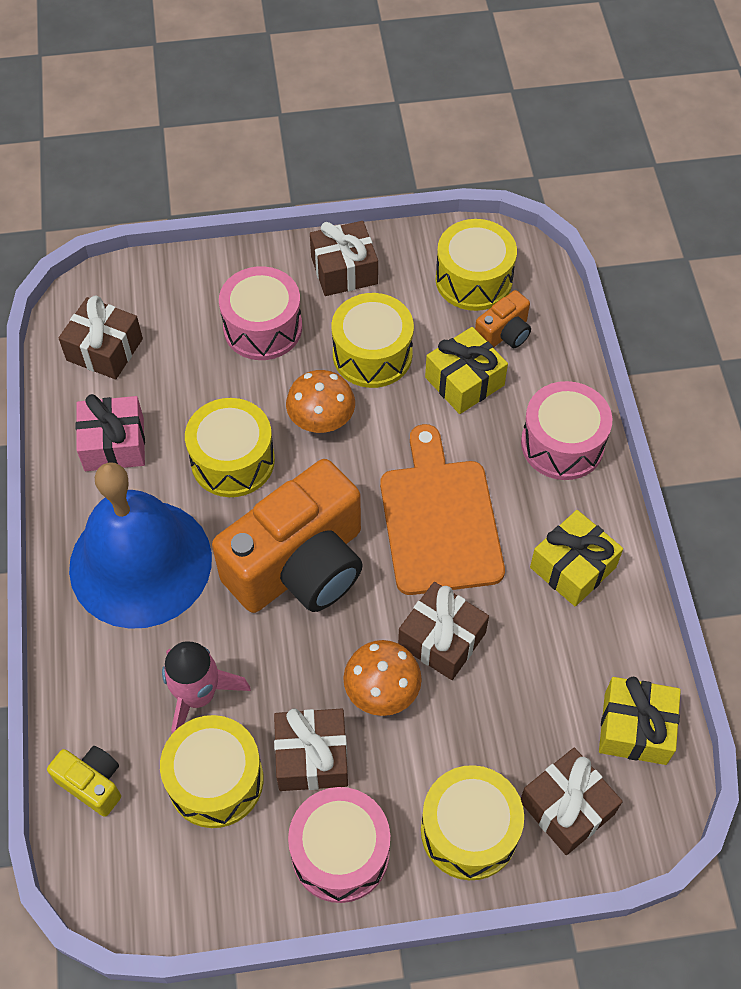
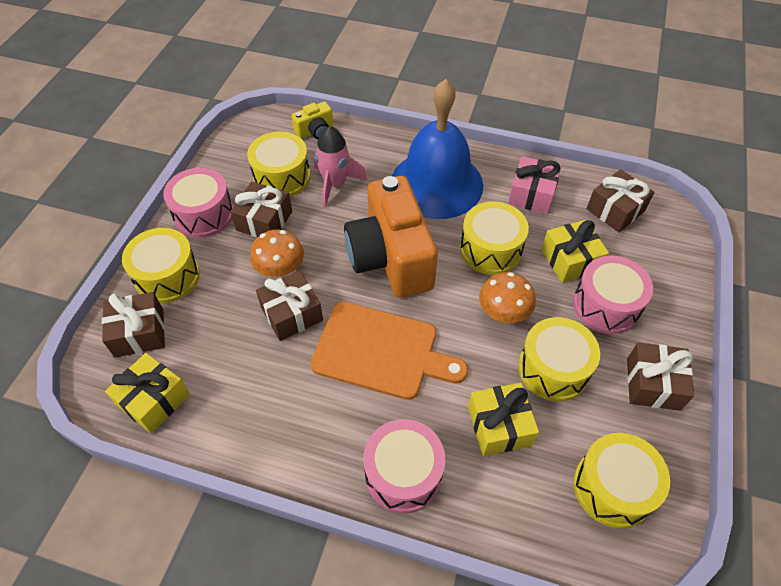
camera: 115 degrees right, 5 degrees down
orange camera [475,290,531,348] -> none
yellow gift [530,510,623,606] -> yellow gift moved to [542,220,609,283]

